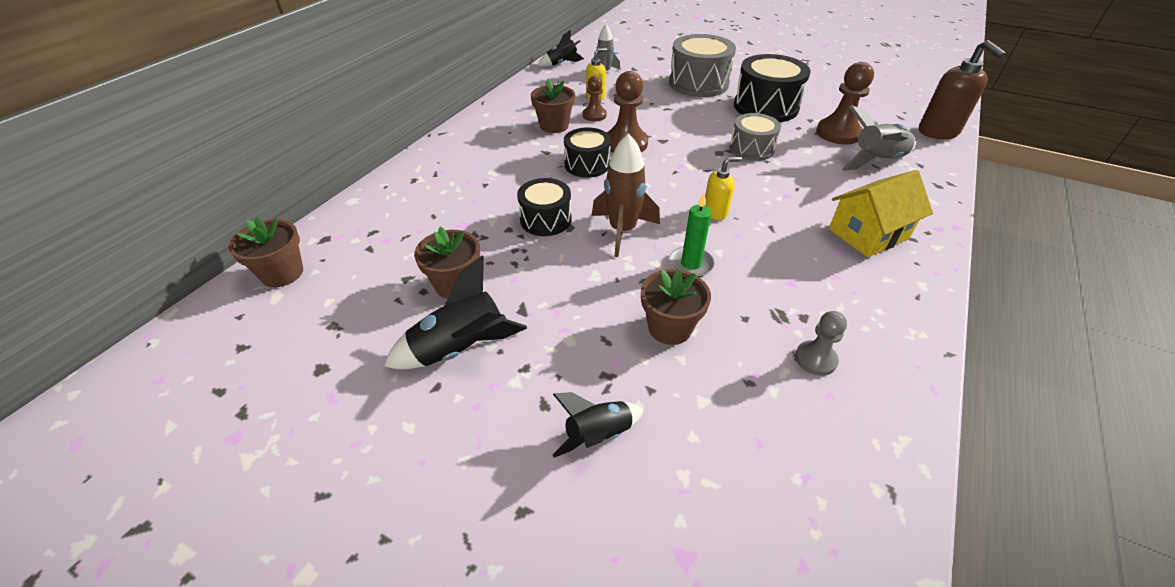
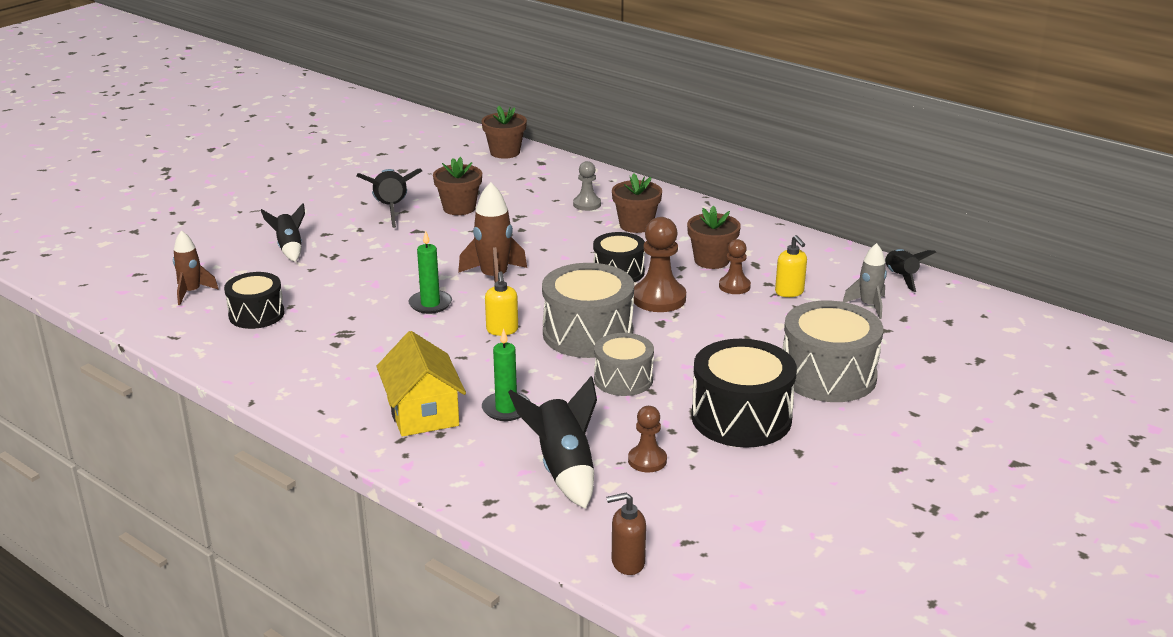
camera: 100 degrees right, 15 degrees down
black drum [517,178,572,236] -> black drum moved to [224,272,285,329]
brown flower pot [641,269,711,345] -> brown flower pot moved to [612,174,662,233]
grey pawn [795,311,847,376] -> grey pawn moved to [573,161,601,211]
brown pawn [816,62,874,145] -> brown pawn [628,406,667,472], size x0.59
grey rocket [842,105,916,171] -> black rocket [508,376,597,509]
brown soap dispenser [919,40,1006,139] -> brown soap dispenser [606,492,646,575], size x0.57
none -> brown rocket [173,230,219,305]
none -> green candle [482,328,531,421]
none -> grey drum [542,263,634,358]

